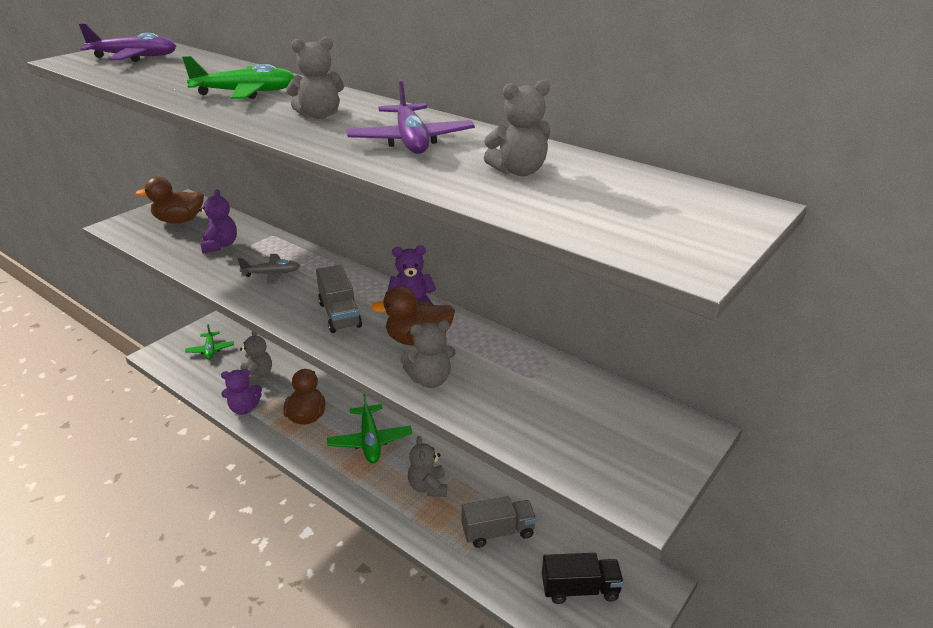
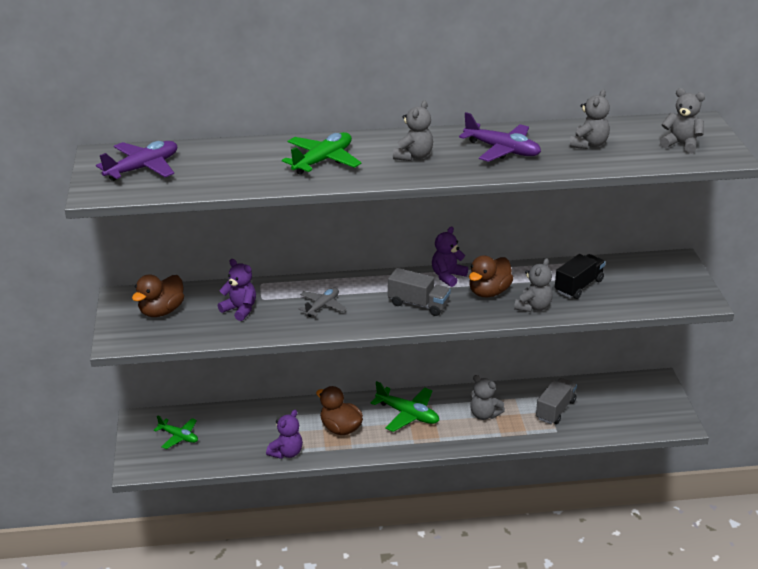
camera: 45 degrees left, 0 degrees up
grey teddy bear [240,331,272,384] -> grey teddy bear moved to [660,88,705,154]
black truck [542,553,624,604] -> black truck moved to [555,254,605,299]

